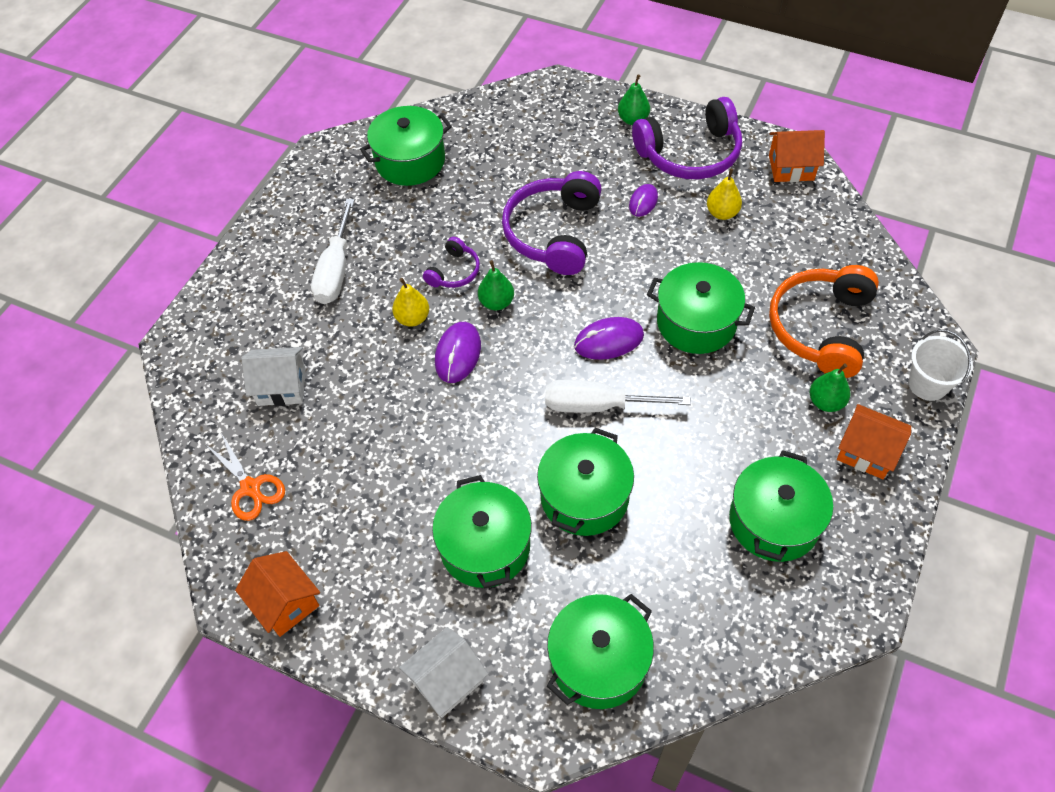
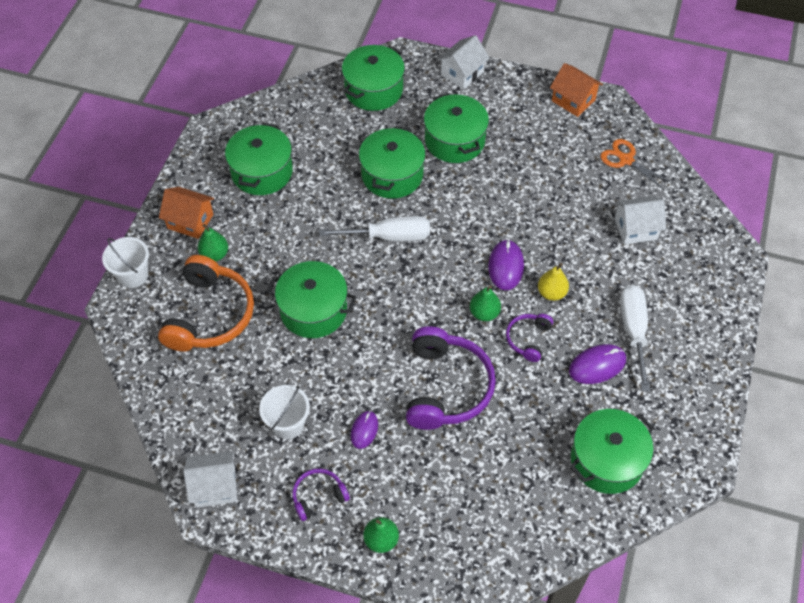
camera: 170 degrees right, 0 degrees up
purple mouse [574,317,644,360] -> purple mouse moved to [569,344,626,384]
purple headphones [632,97,742,179] -> purple headphones [292,468,350,521], size x0.50
yellow pear [707,168,742,220] -> white bucket [259,385,310,439]
orange house [769,130,825,182] -> white house [183,451,237,508]

